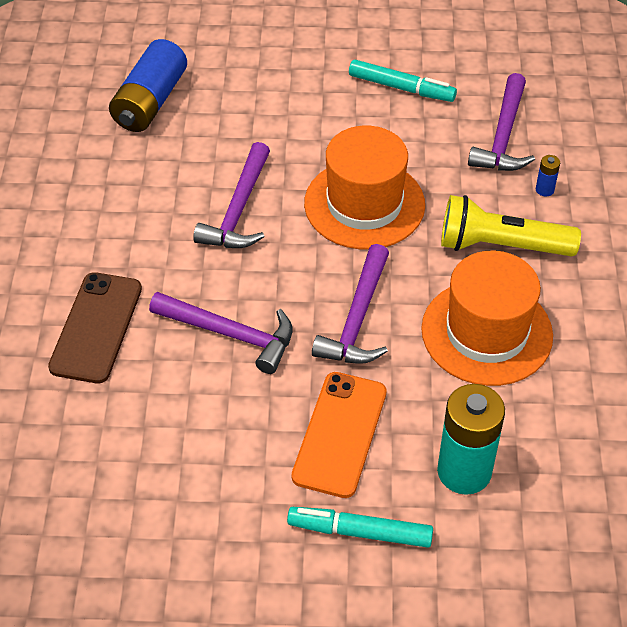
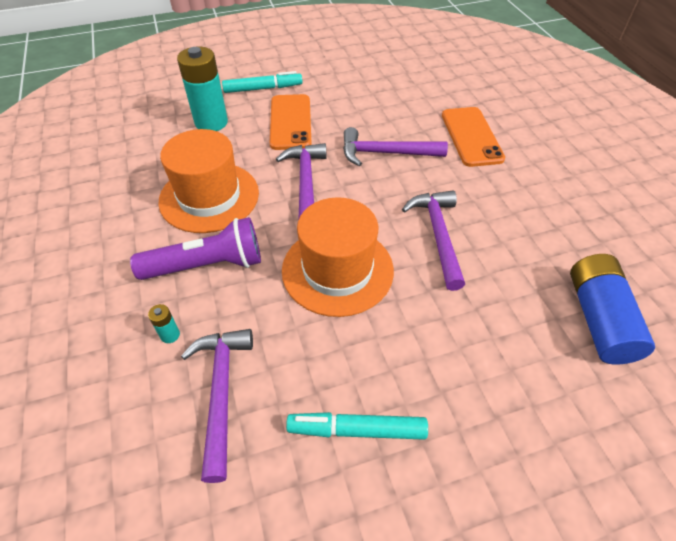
camera: 160 degrees right, 0 degrees up
brown phone [48,272,142,384] -> orange phone [442,107,505,167]
yellow flashlight [441,195,581,256] -> purple flashlight [130,217,261,280]
blue battery [536,155,560,197] -> turquoise battery [148,304,180,343]

